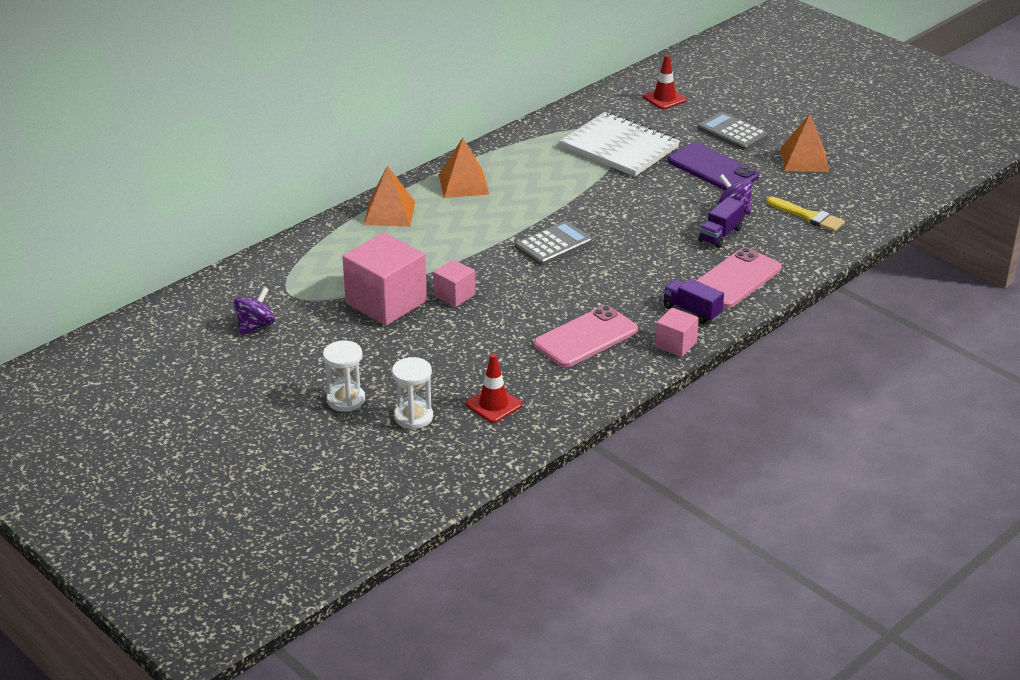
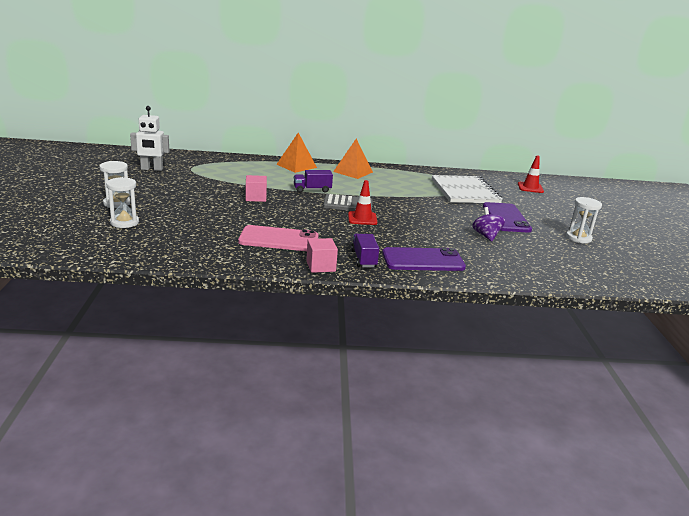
camera: 40 degrees right, 10 degrees down
purple spinning top [234,287,275,336] -> white robot [130,106,169,171]
pink cube [343,232,427,326] -> none
red traffic cone [466,354,522,423] -> red traffic cone moved to [348,180,377,225]
pink phone [696,247,782,308] -> purple phone [382,247,466,271]
grey calculator [698,112,769,150] -> none
purple truck [699,197,745,248] -> purple truck moved to [294,170,333,193]
yellow brush [766,197,845,232] -> none
orange pyramid [780,114,829,172] -> white hourglass [566,197,602,243]

